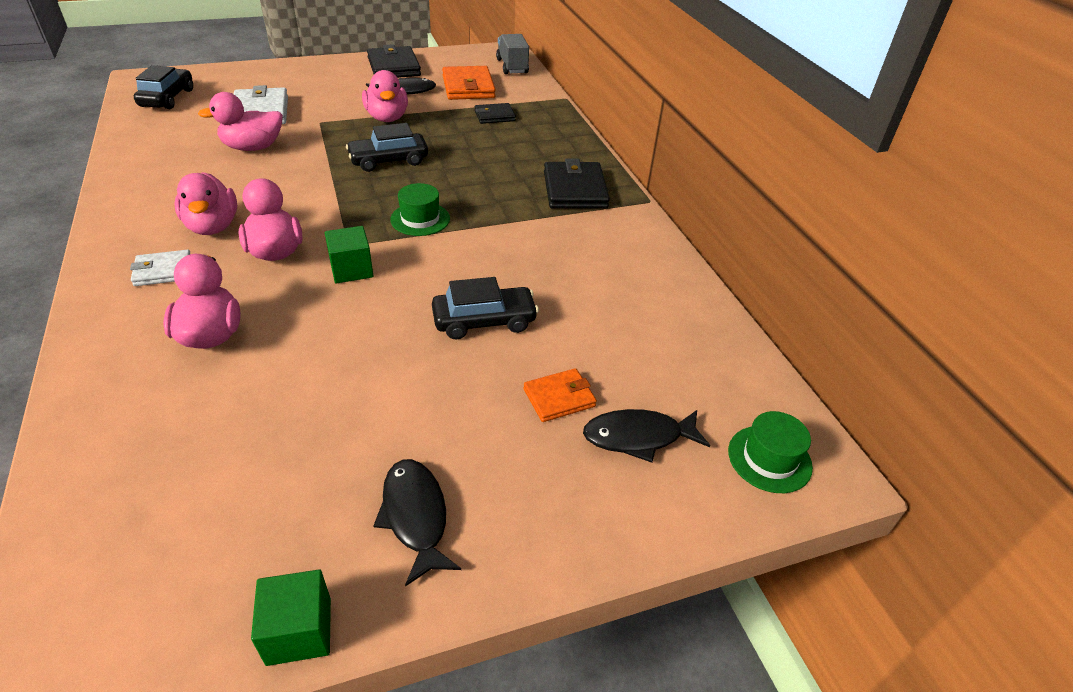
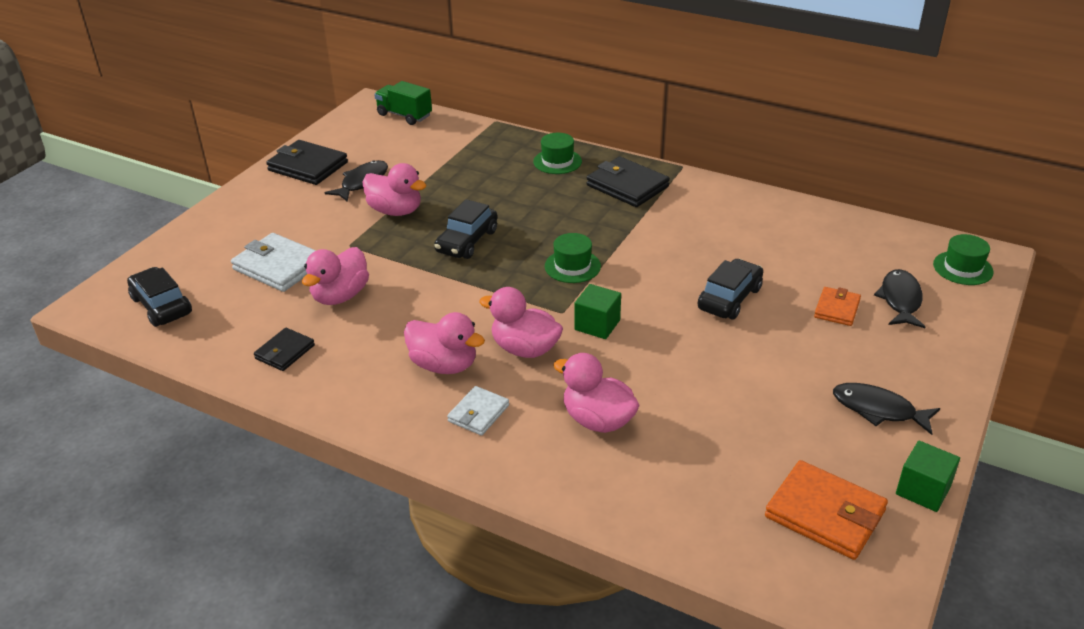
camera: 40 degrees left, 5 degrees down
orange wallet [442,66,496,100] -> orange wallet moved to [765,460,888,560]
black wallet [475,103,516,124] -> black wallet moved to [254,328,315,371]
grey truck [496,34,529,74] -> green truck [374,81,432,125]
black fish [583,409,710,463] -> black fish turned 150 degrees clockwise [874,269,926,328]
none -> green hat [533,133,582,174]

